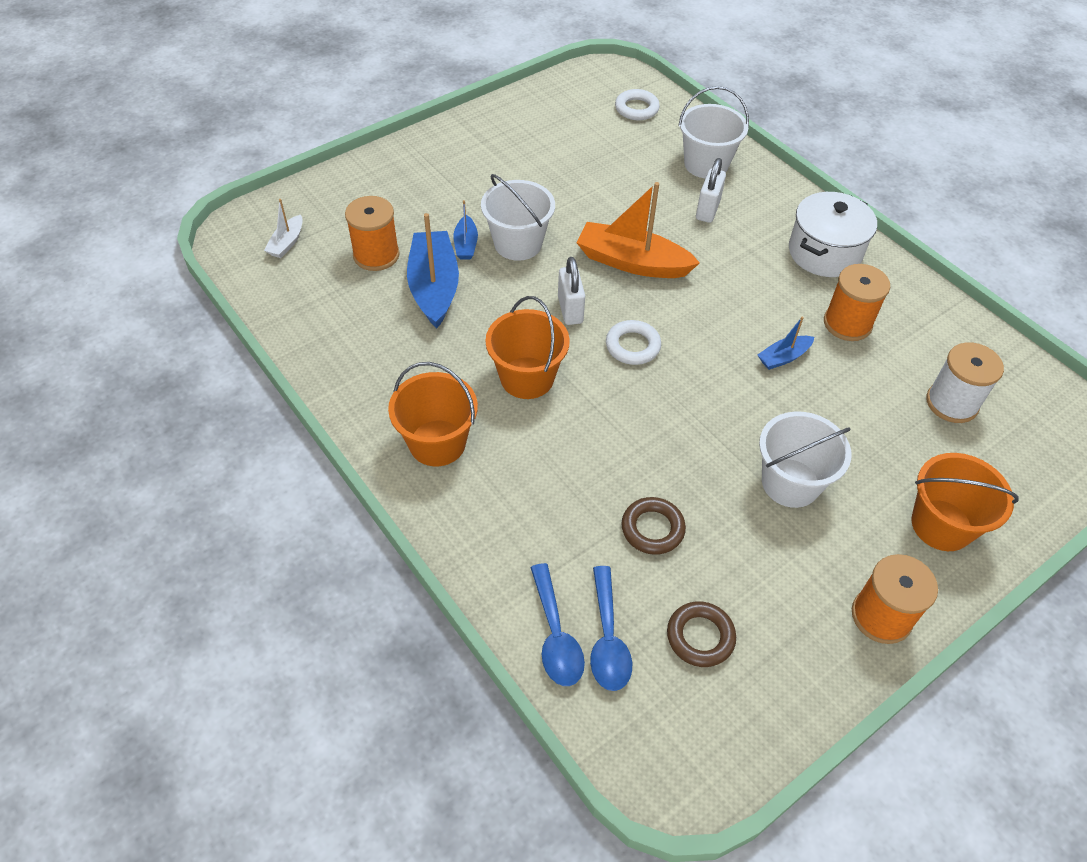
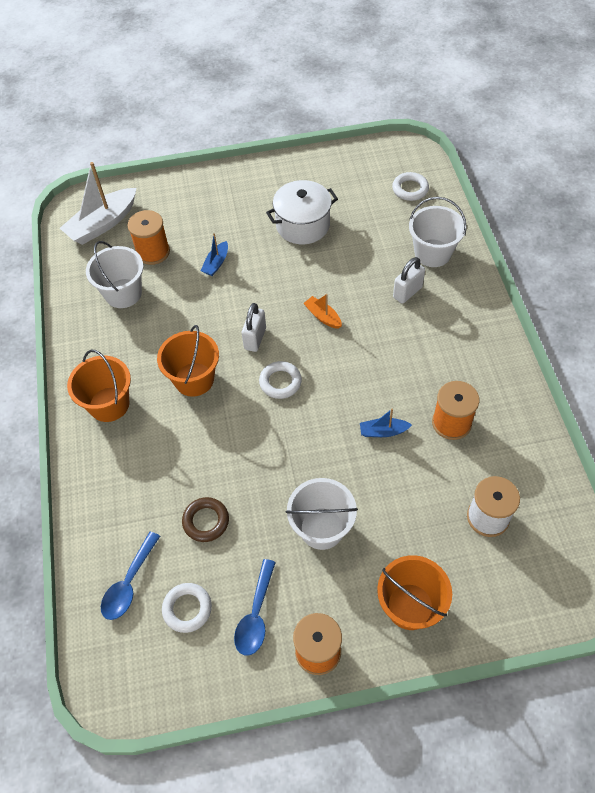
camera: 30 degrees right, 5 degrees up
white boat [264,199,303,258] -> white boat [60,162,136,245], size x2.01
blue boat [407,213,459,328] -> none
white bucket [481,174,555,261] -> white bucket moved to [86,241,143,308]
blue spoon [530,563,585,686] -> blue spoon moved to [234,559,276,656]
orange boat [576,182,700,278] -> orange boat [303,294,342,329], size x0.50
brown ring [667,601,736,667] -> white ring [162,583,212,633]
white pot [789,192,877,277] -> white pot moved to [266,180,338,244]

